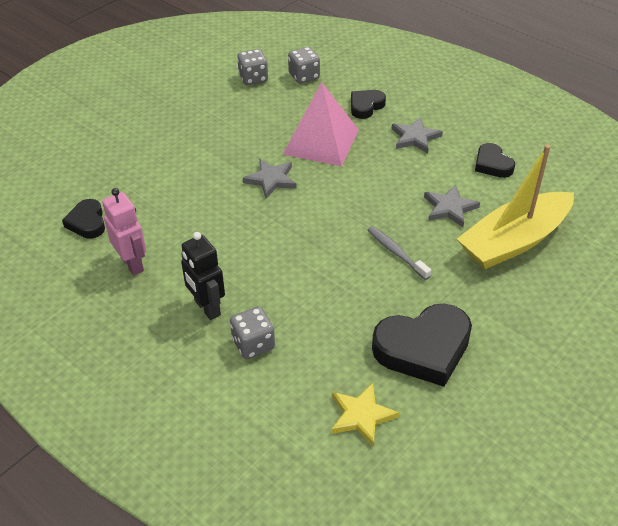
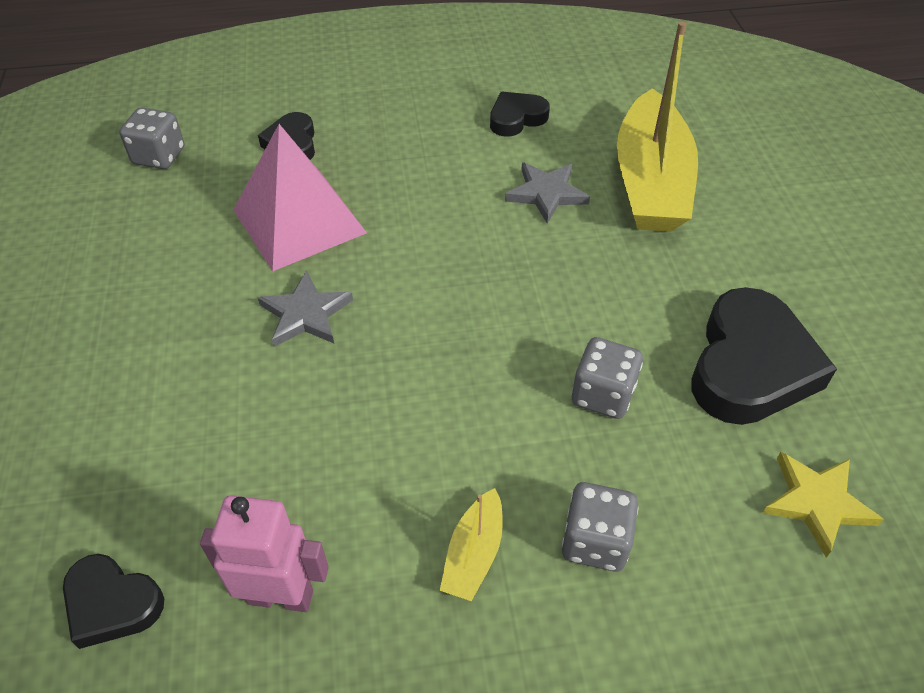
camera: 50 degrees left, 5 degrees up
black robot [181,232,225,320] -> yellow boat [440,488,503,601]
grey dice [237,49,268,85] -> grey dice moved to [572,337,643,419]
grey toothbrush [368,226,431,280] -> none
grey star [392,117,443,154] -> none
black heart [475,143,515,178] -> black heart turned 135 degrees clockwise [490,92,550,137]

